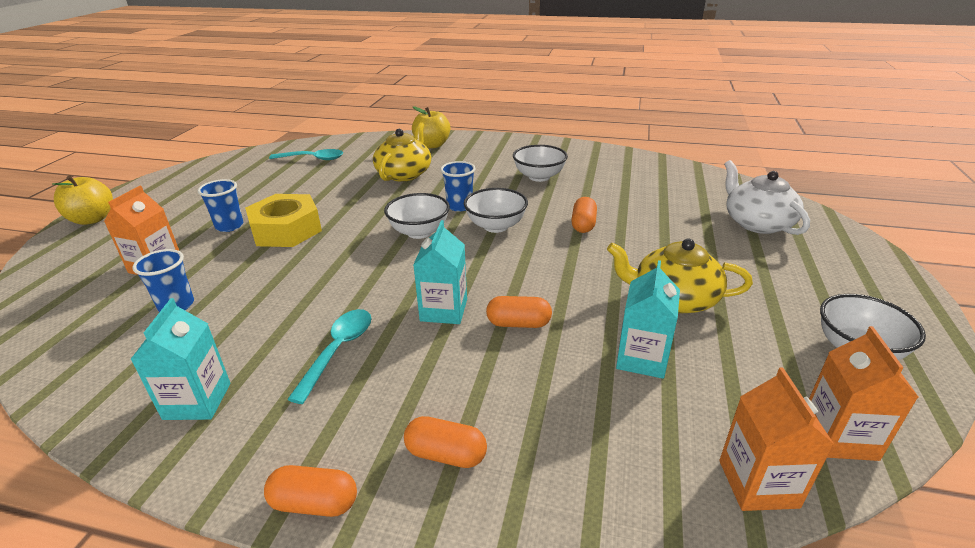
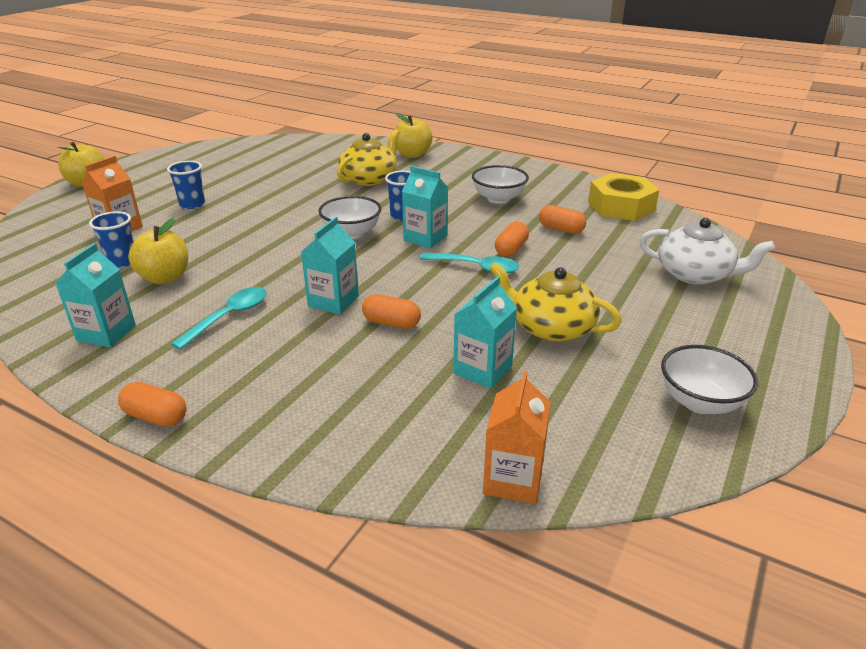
camera: 15 degrees right, 0 degrees up
yellow nut [245,194,322,247] -> yellow nut moved to [588,173,659,221]
turquoise spoon [269,149,343,160] -> turquoise spoon moved to [420,252,519,274]
orange capsule [404,416,487,468] -> orange capsule moved to [539,205,586,234]
white bowl [464,188,528,233] -> turquoise carton [402,166,448,249]
white teapot [724,160,810,235] -> white teapot turned 120 degrees clockwise [639,218,775,285]
orange carton [809,326,918,461] -> none
none -> yellow apple [128,218,188,284]

